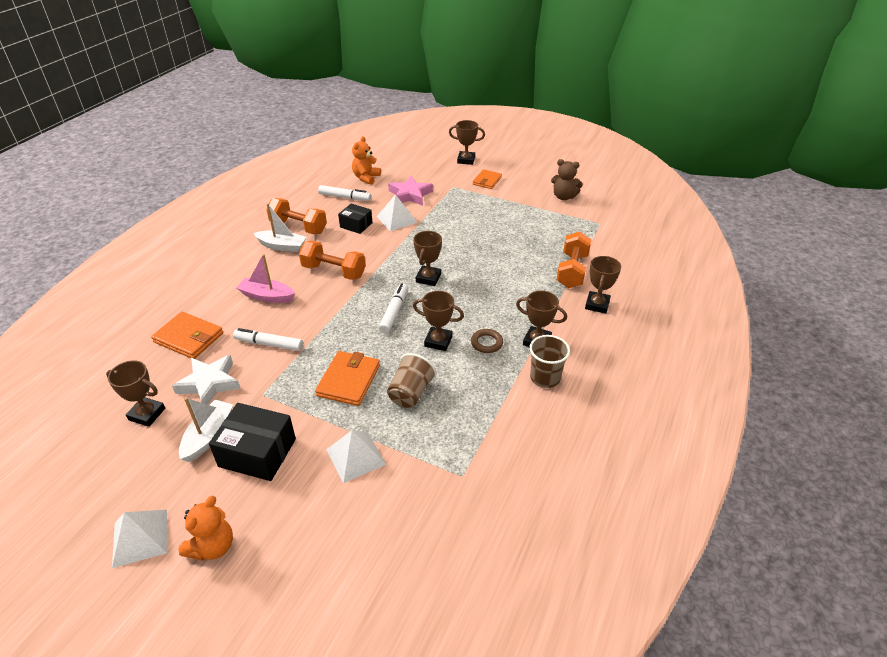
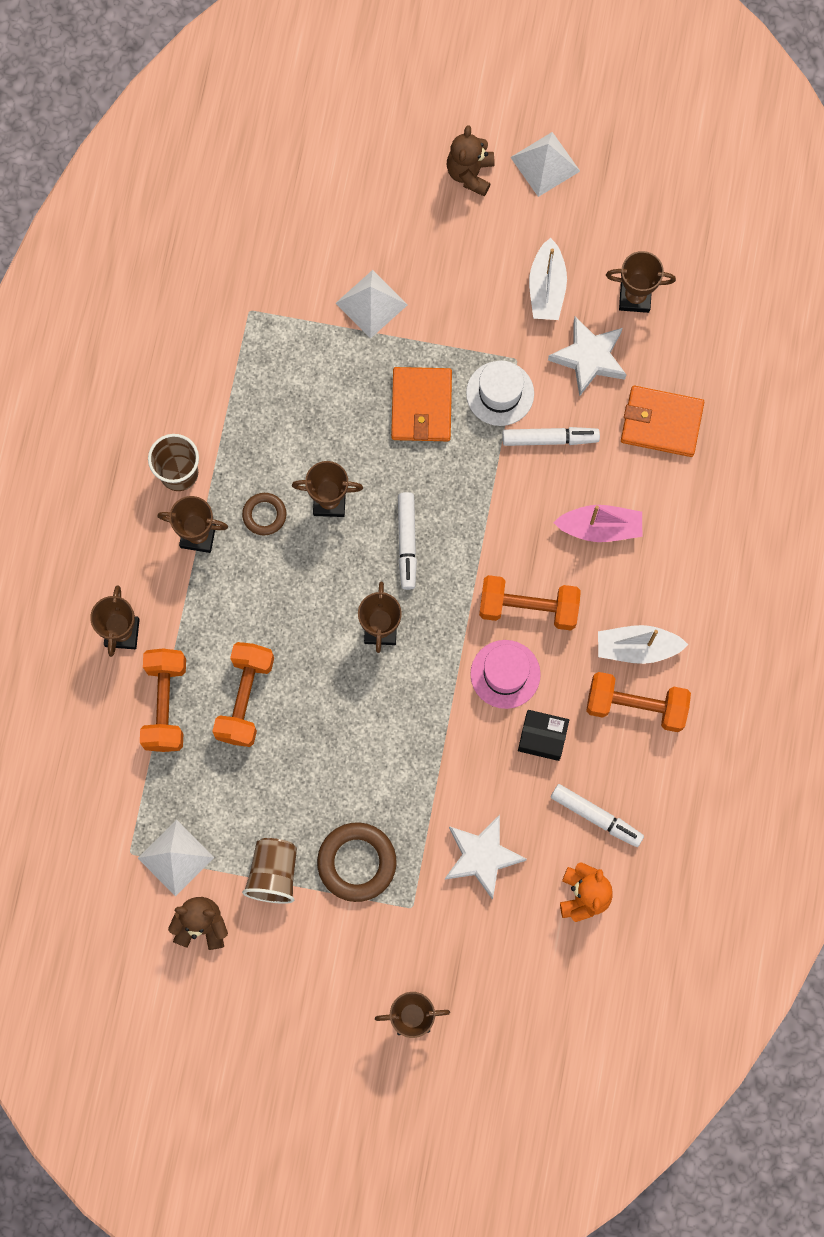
camera: 165 degrees right, 35 degrees up
orange teddy bear [178,496,233,561] -> brown teddy bear [447,125,495,196]
black box [209,403,296,481] -> none
white marker [318,185,371,201] -> white marker turned 150 degrees counterclockwise [551,784,644,847]
white pyramid [376,194,418,231] -> white pyramid moved to [138,820,214,896]
brown cup [387,353,437,408] -> brown cup moved to [242,838,297,904]
pink star [388,176,433,206] -> white star [445,815,527,900]
orange wallet [473,169,502,189] -> none
none -> orange dumbbell [212,642,274,747]
none -> brown ring [317,822,397,902]
none -> white hat [466,360,534,426]
none -> pink hat [470,640,541,709]

